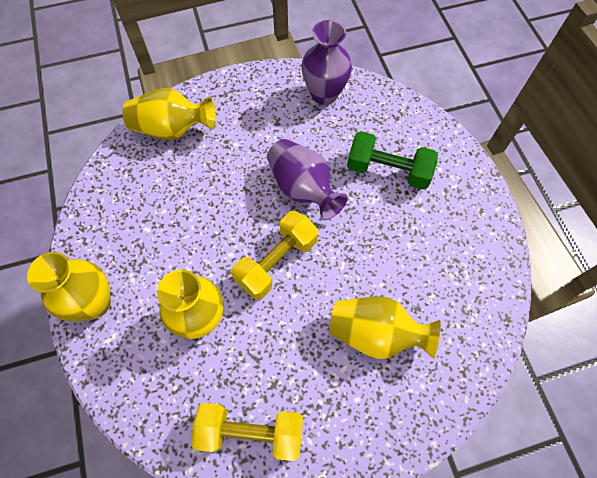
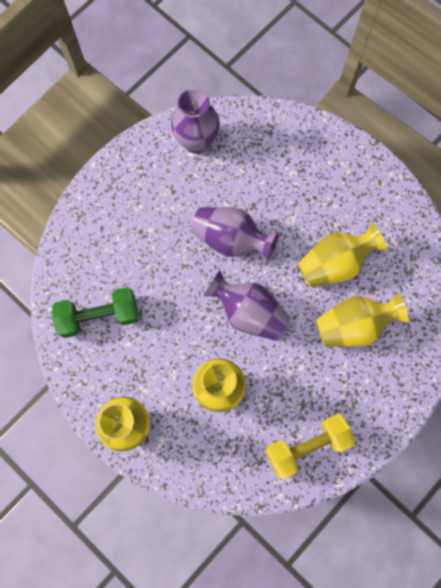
camera: 30 degrees left, 10 degrees up
yellow vase [122,88,216,140] -> yellow vase moved to [298,223,387,287]
yellow dumbbell [231,211,318,300] -> purple vase [203,270,291,341]
green dumbbell [347,131,438,189] -> green dumbbell moved to [52,287,139,338]

